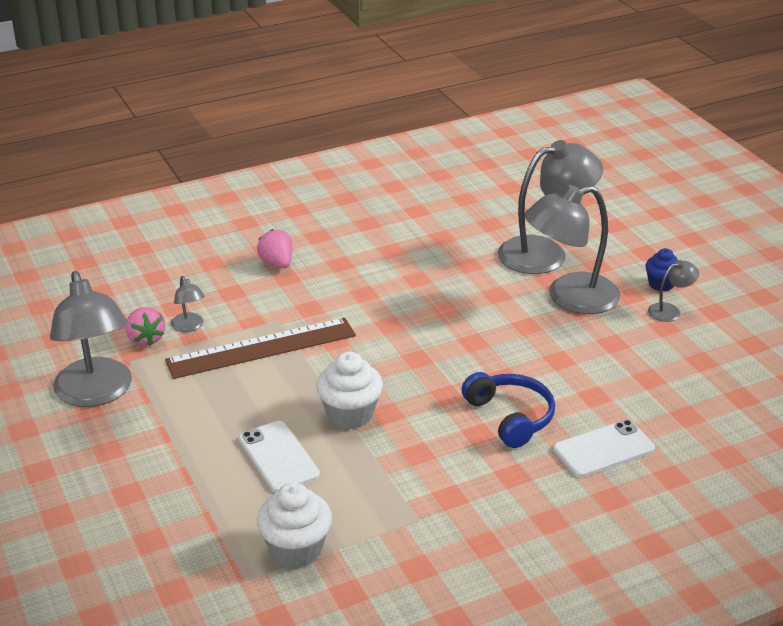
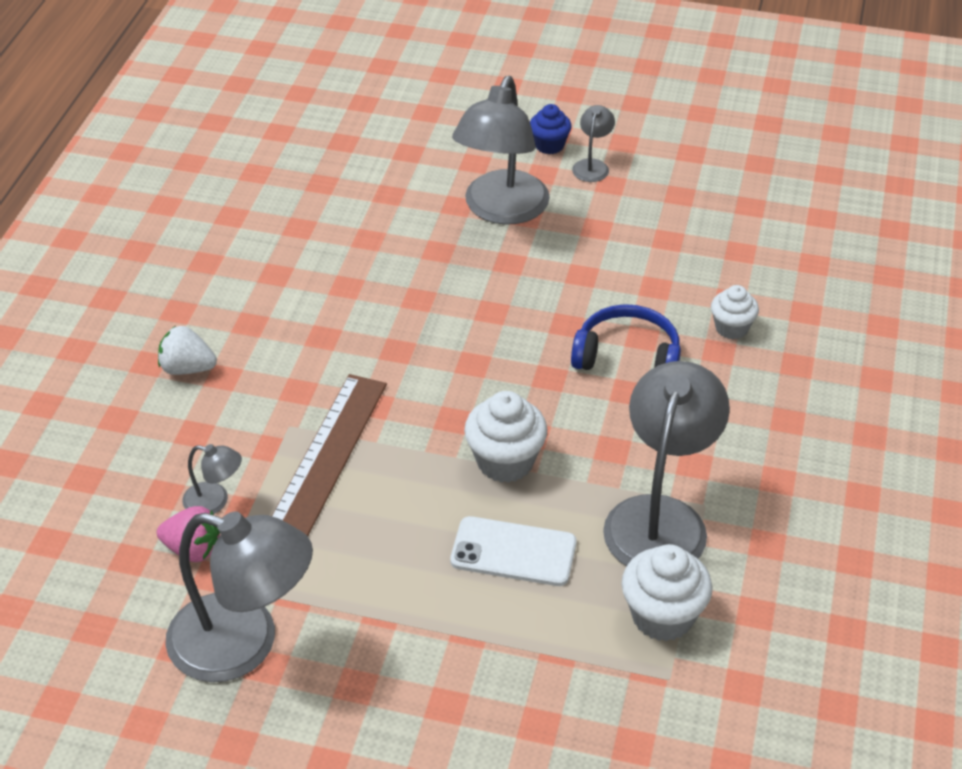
camera: 50 degrees left, 10 degrees up
pink strawberry [257,229,292,268] -> white strawberry [158,326,217,375]
grey lamp [498,140,603,274] -> grey lamp moved to [603,361,730,566]
white phone [553,420,655,477] -> white cupcake [711,285,759,339]

